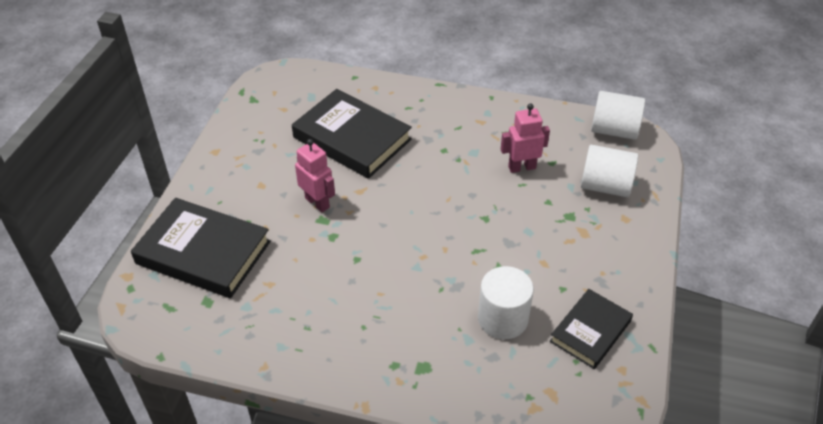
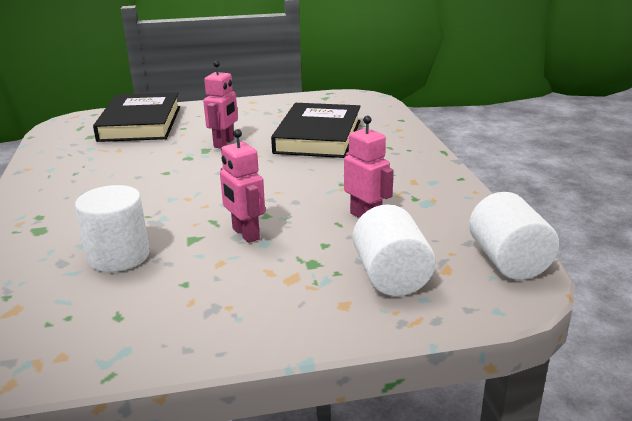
camera: 65 degrees right, 20 degrees down
black book [550,289,633,369] -> none
none -> pink robot [220,129,265,243]

